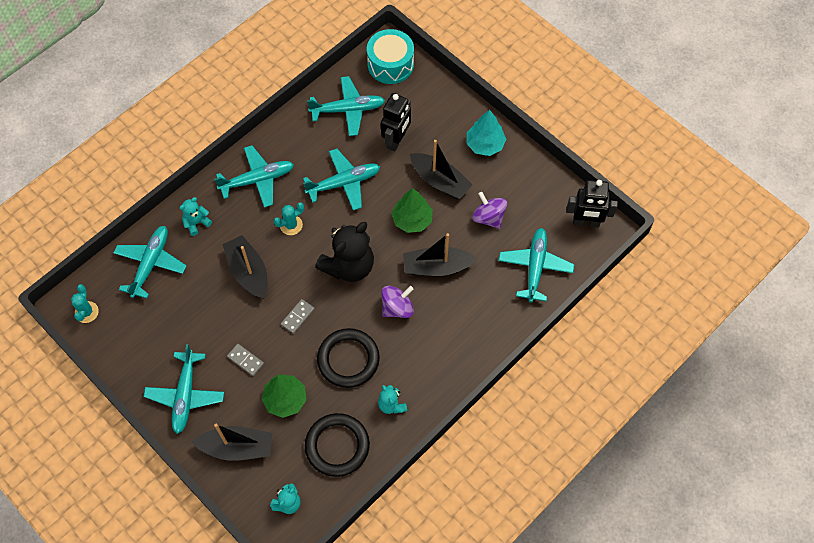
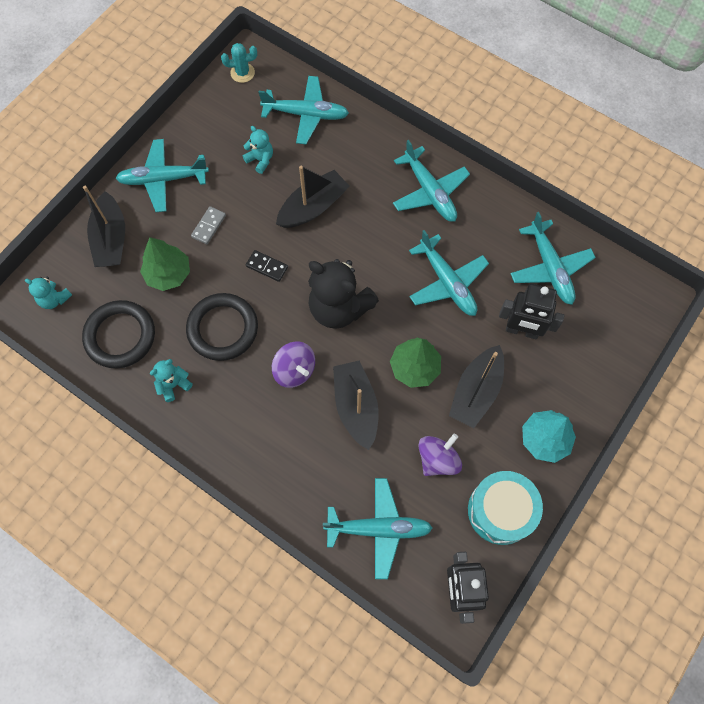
camera: 80 degrees right, 5 degrees up
turquoise teddy bear [180,197,212,236] -> turquoise teddy bear moved to [243,126,273,174]
turquoise cactus [274,202,304,235] -> none
grey domino [281,299,315,334] -> black domino [246,250,288,282]
turquoise drum [367,29,414,84] -> turquoise drum moved to [468,471,543,545]

